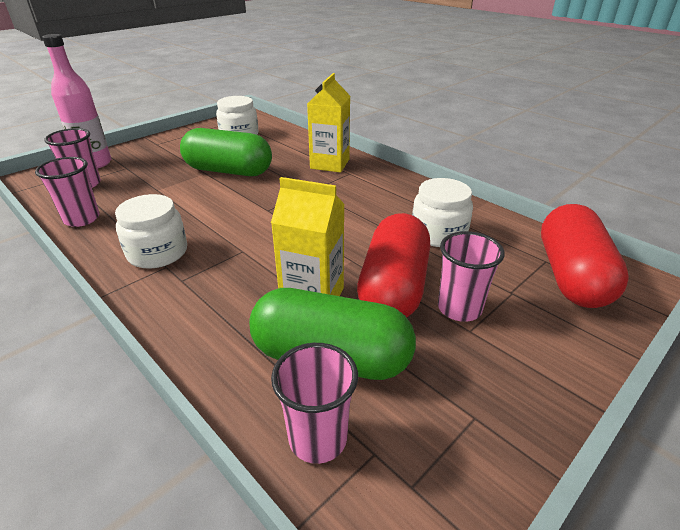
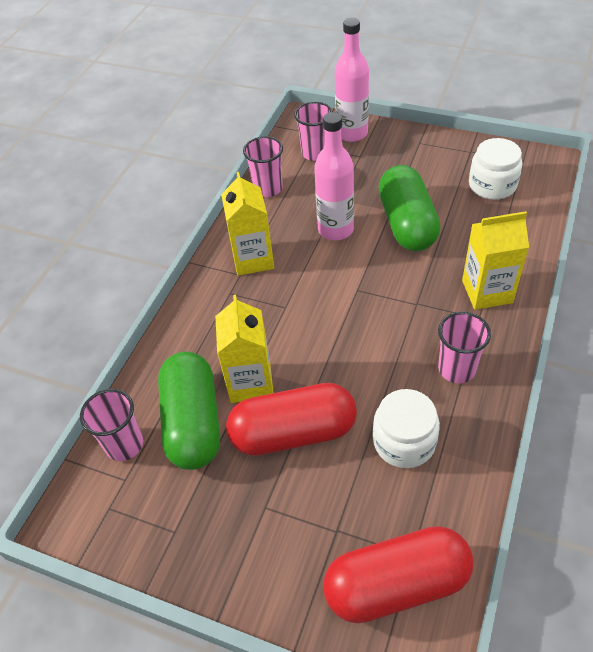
camera: 70 degrees right, 15 degrees up
white jar [115,194,187,269] -> yellow carton [221,172,274,276]
pink cup [438,231,505,322] -> pink cup moved to [438,312,491,383]
none -> pink bottle [314,112,354,240]

